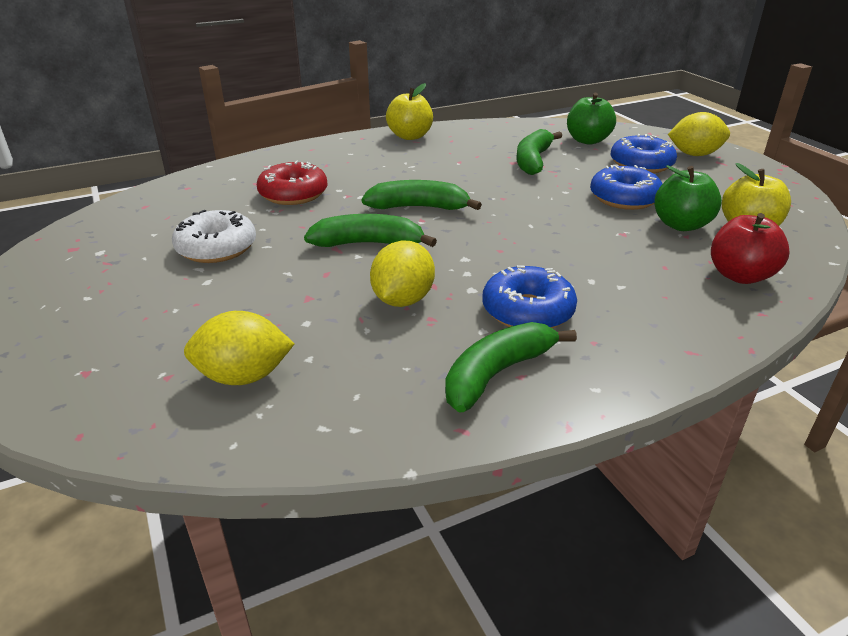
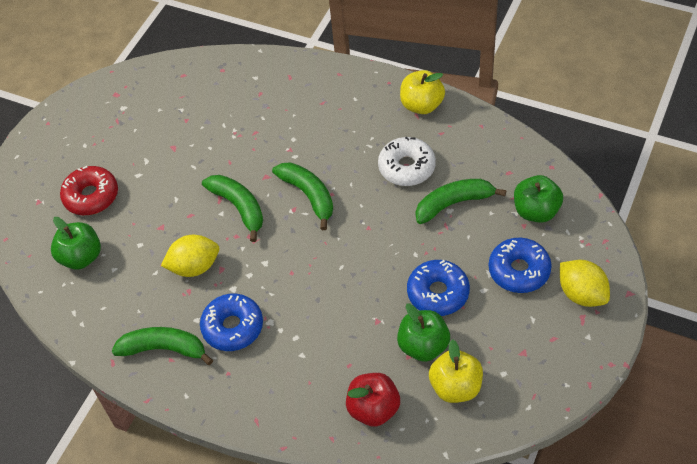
camera: 55 degrees right, 20 degrees up
white donut [172,210,256,263] -> white donut moved to [378,136,436,186]
yellow lemon [184,311,294,385] -> green apple [51,217,101,270]
red donut [257,161,328,205] -> red donut moved to [60,166,118,215]

